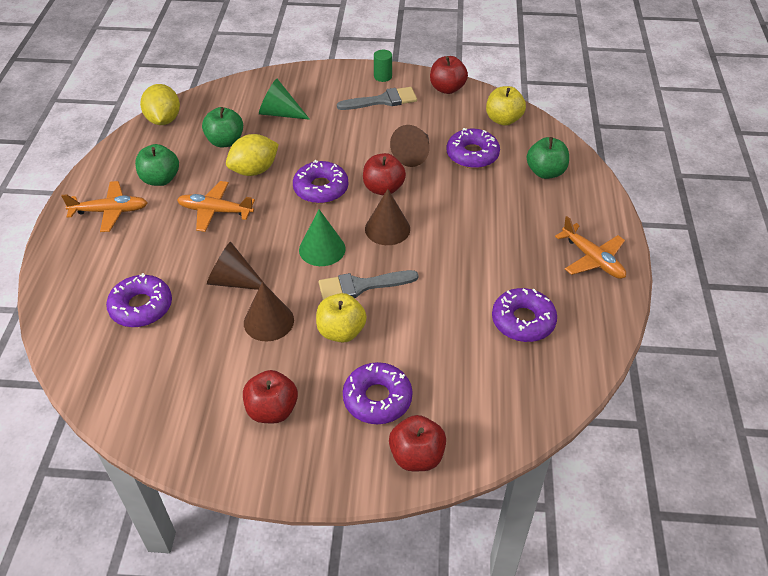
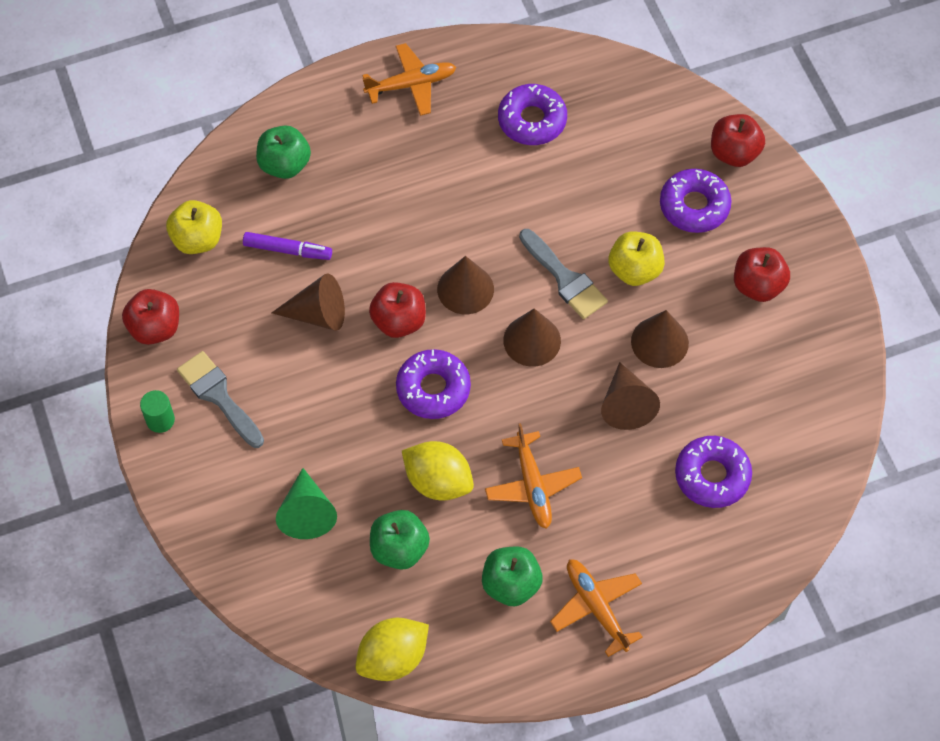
camera: 115 degrees left, 15 degrees up
green cone [299,209,345,266] -> brown cone [503,308,561,367]
purple donut [446,128,500,169] -> purple marker [243,232,332,260]
orange plane [555,216,626,279] -> orange plane turned 45 degrees clockwise [362,43,456,116]

